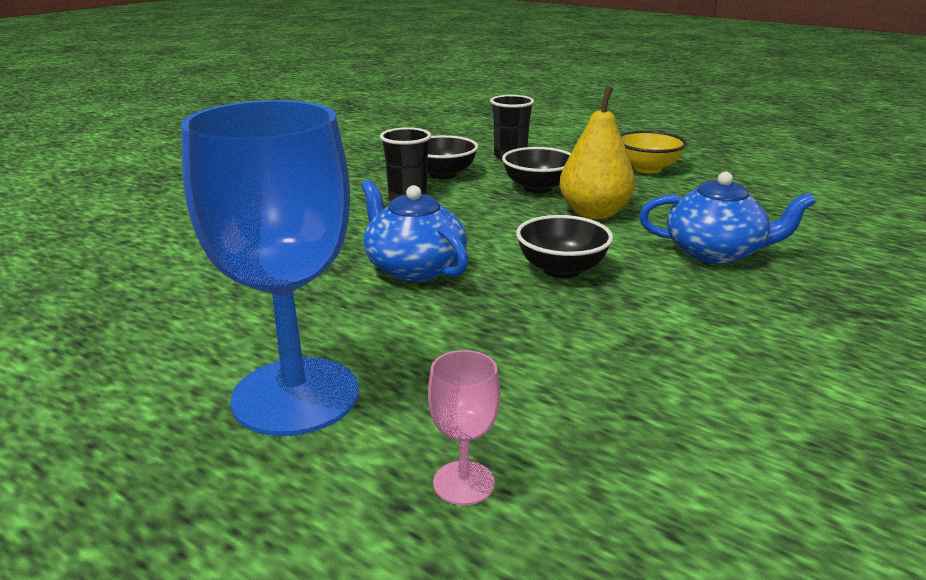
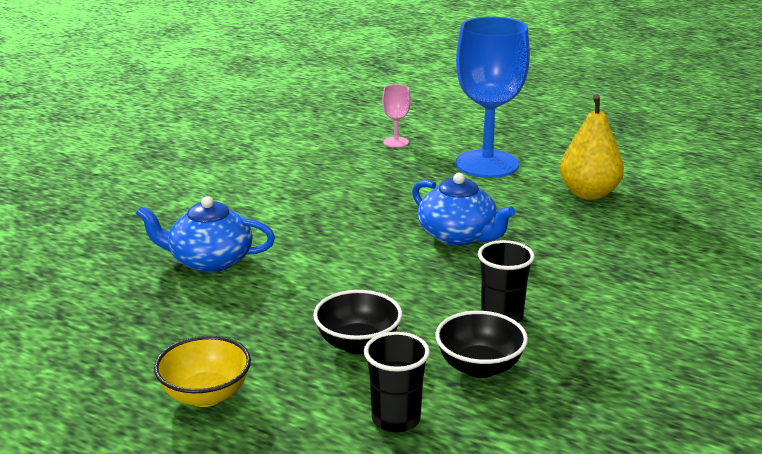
camera: 175 degrees right, 0 degrees up
black bowl [516,215,613,278] -> none
yellow pear [559,86,635,219] -> yellow pear moved to [559,94,624,200]

